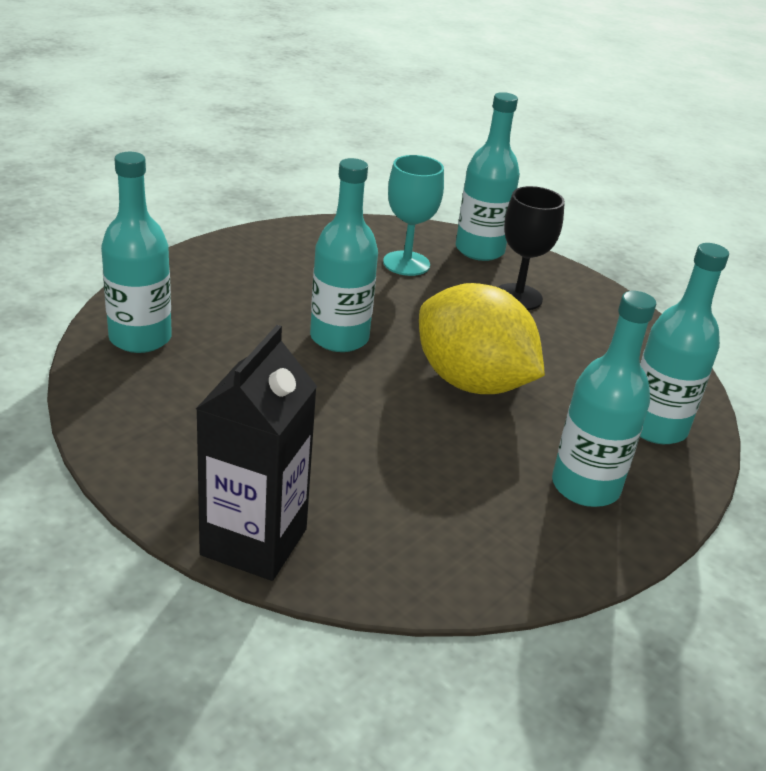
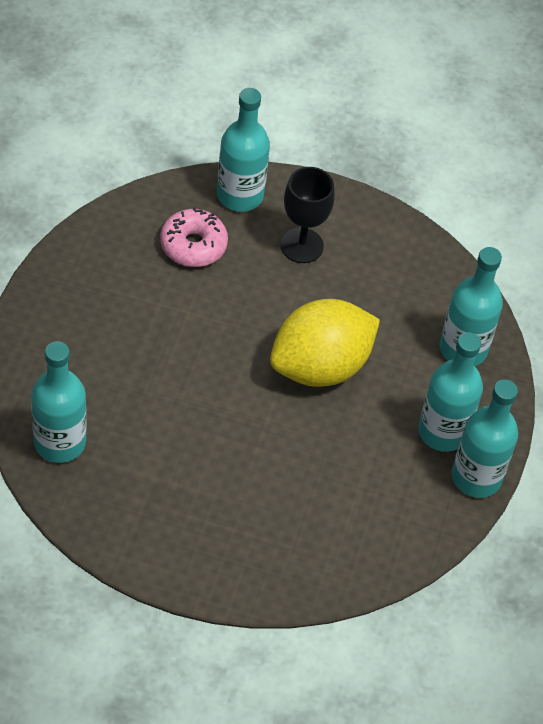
camera: 30 degrees left, 20 degrees up
black carton [196,325,317,581] -> none
turquoise bottle [310,158,378,352] -> turquoise bottle moved to [452,379,519,498]
turquoise goblet [383,155,444,276] -> pink donut [160,207,228,267]
yellow lemon [419,283,545,394] -> yellow lemon turned 45 degrees counterclockwise [270,299,380,387]

